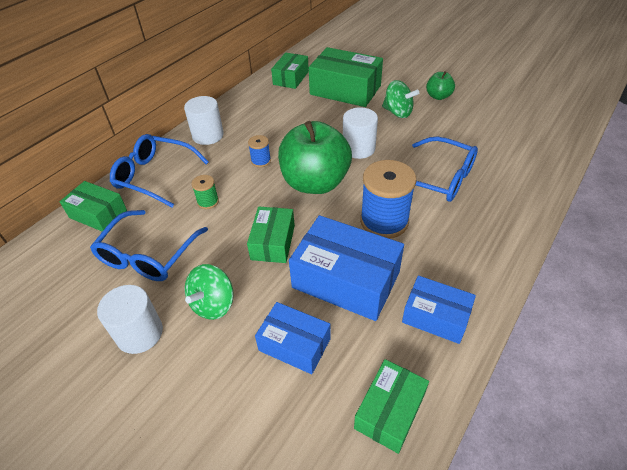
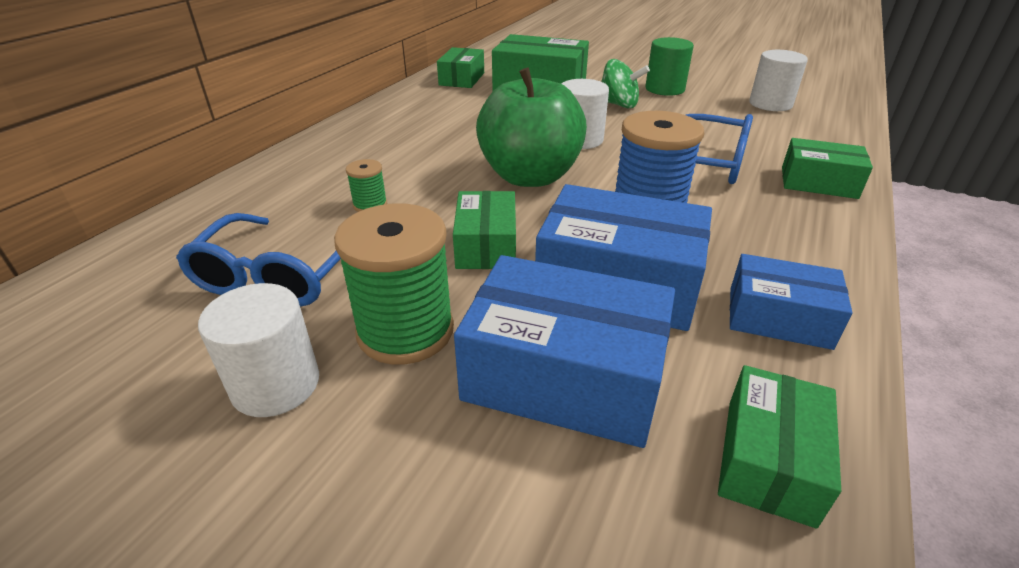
camera: 10 degrees left, 10 degrees down
green box [60,181,127,232] -> green box moved to [782,138,873,199]
blue glasses [110,134,209,208] -> none
white cylinder [184,96,224,145] -> white cylinder moved to [749,50,808,111]
green spinning top [185,264,234,320] -> green spool [334,204,454,365]
blue spool [248,135,271,167] -> none
blue box [255,302,331,374] -> blue box [454,255,675,448], size x1.67
green apple [426,71,455,100] -> green cylinder [645,37,694,96]

